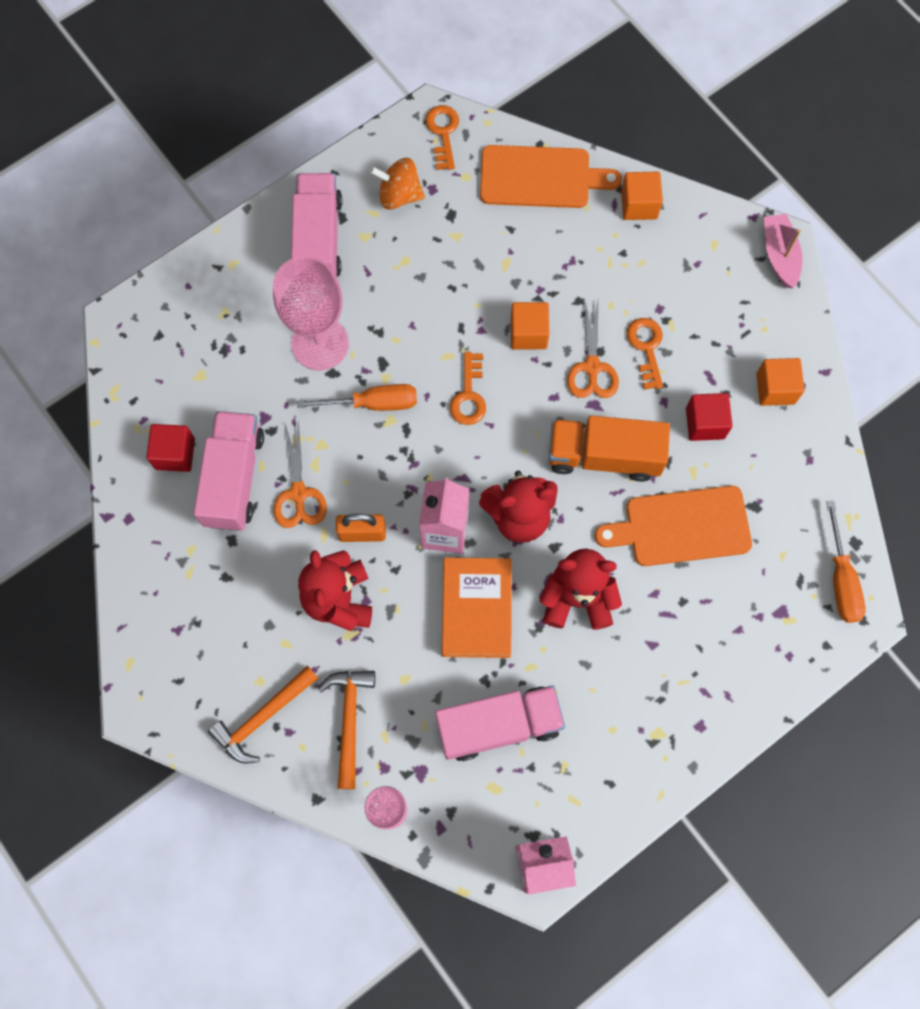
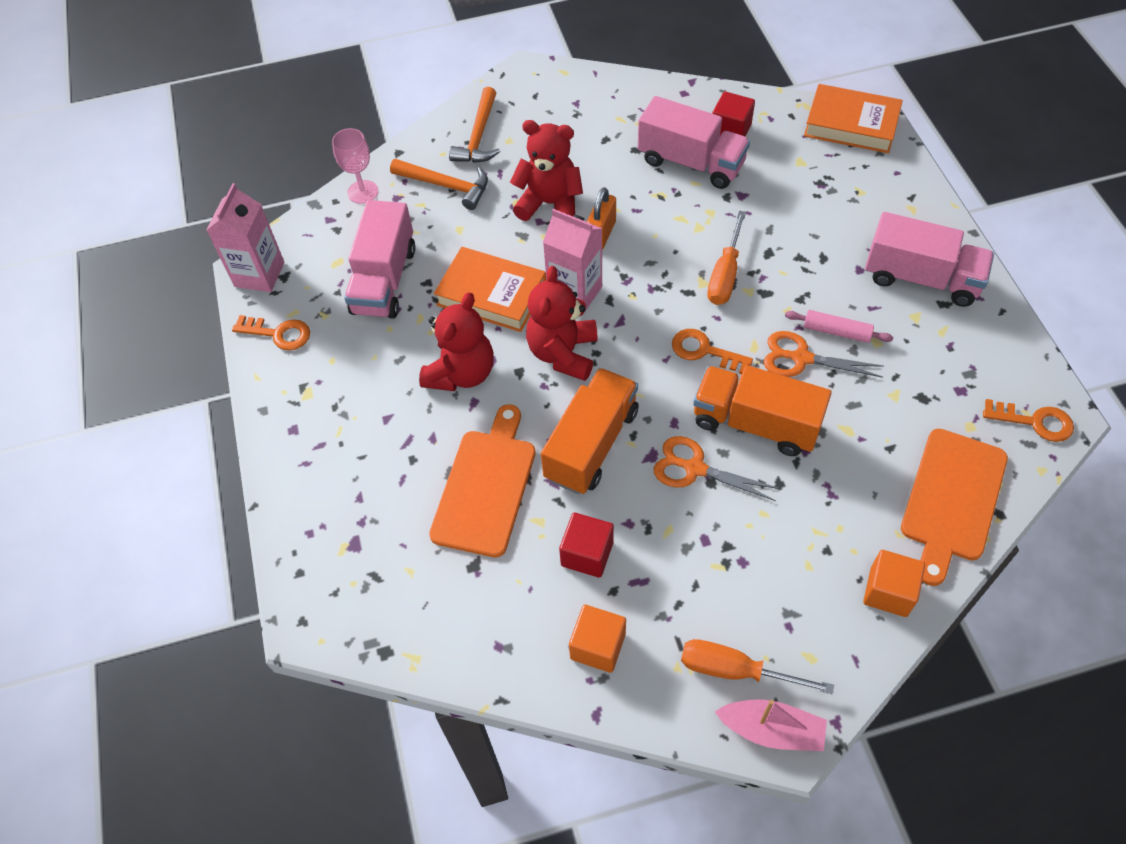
camera: 115 degrees right, 15 degrees down
orange hammer [208,665,318,764] -> orange hammer turned 150 degrees counterclockwise [449,87,500,163]
pink goblet [273,256,349,371] -> none
orange scissors [273,420,327,528] -> orange scissors moved to [764,331,884,378]
orange spinning top [370,158,425,210] -> none
orange cube [511,302,549,349] -> orange truck [693,365,832,456]
orange key [627,318,663,390] -> orange key moved to [232,315,310,351]
orange screwdriver [826,501,865,623] -> orange screwdriver moved to [681,639,834,694]
none -> pink rolling pin [785,310,893,343]
none -> orange book [804,84,903,153]

